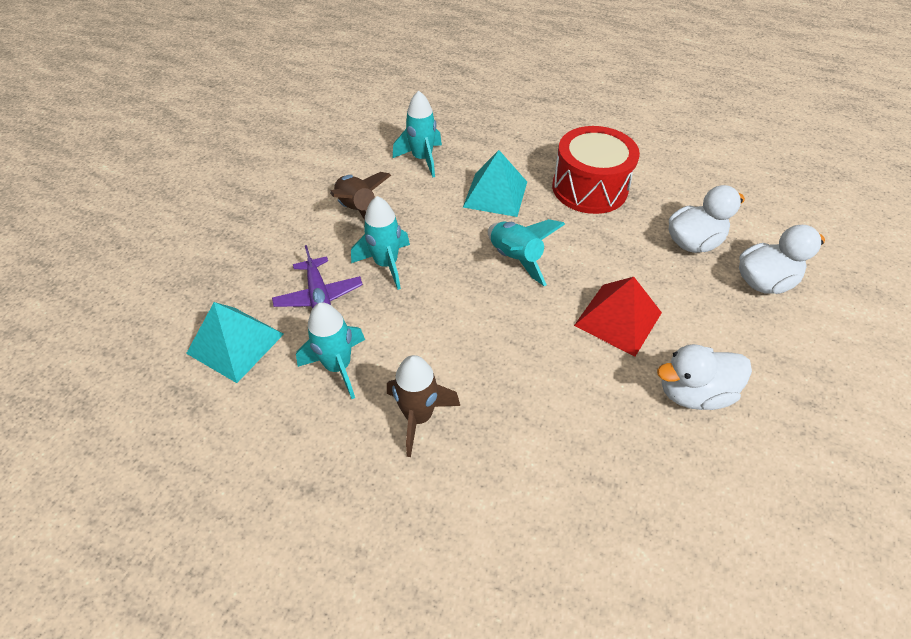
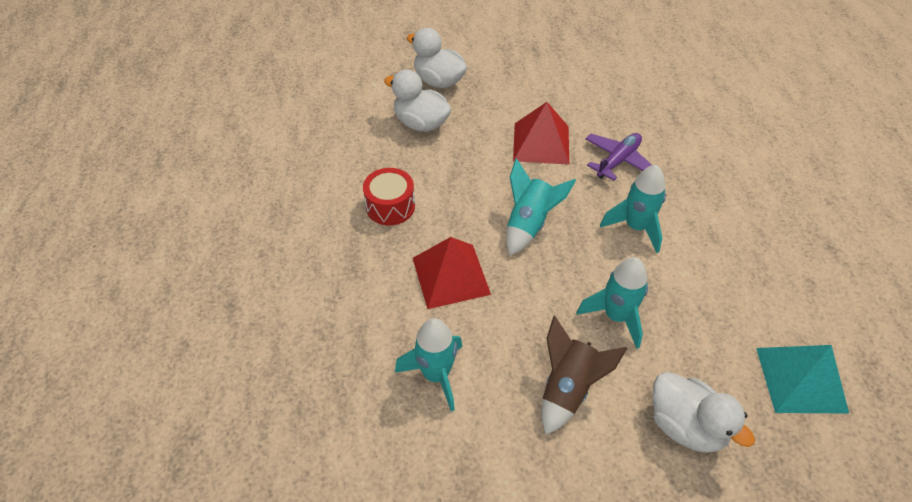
camera: 120 degrees left, 0 degrees up
purple plane [272,245,363,309] -> purple plane moved to [585,133,652,181]
turquoise rocket [296,302,365,399] -> turquoise rocket moved to [600,165,666,253]
brown rocket [387,355,460,457] -> none
turquoise pyramid [463,150,527,217] -> red pyramid [413,237,491,309]
red drum [552,126,640,214] -> red drum [363,168,415,225], size x0.59
white duck [657,344,752,410] -> white duck moved to [652,372,755,453]

